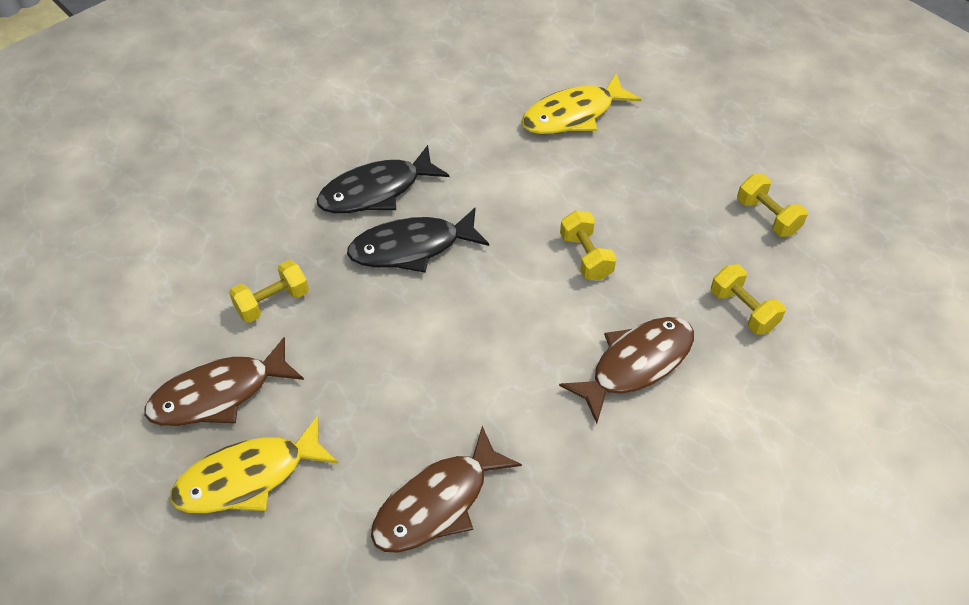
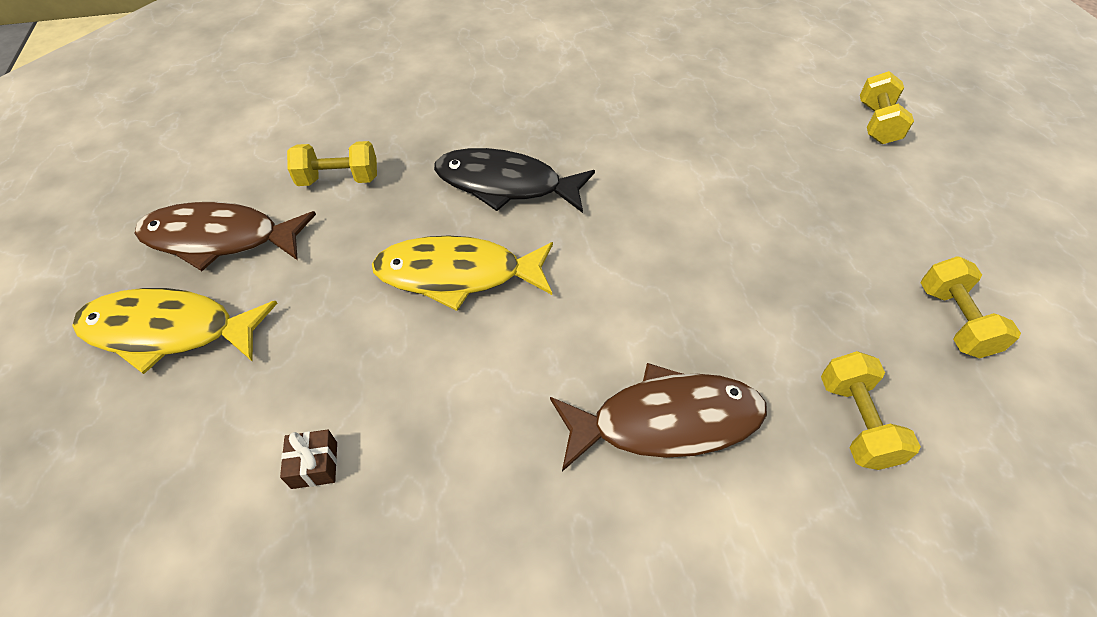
camera: 30 degrees right, 0 degrees up
black fish [317,145,449,214] -> none
brown fish [371,426,522,553] -> brown gift [280,430,337,489]
yellow fish [521,73,641,134] -> yellow fish moved to [372,236,553,311]
yellow dumbbell [560,210,617,280] -> yellow dumbbell moved to [860,71,914,144]

